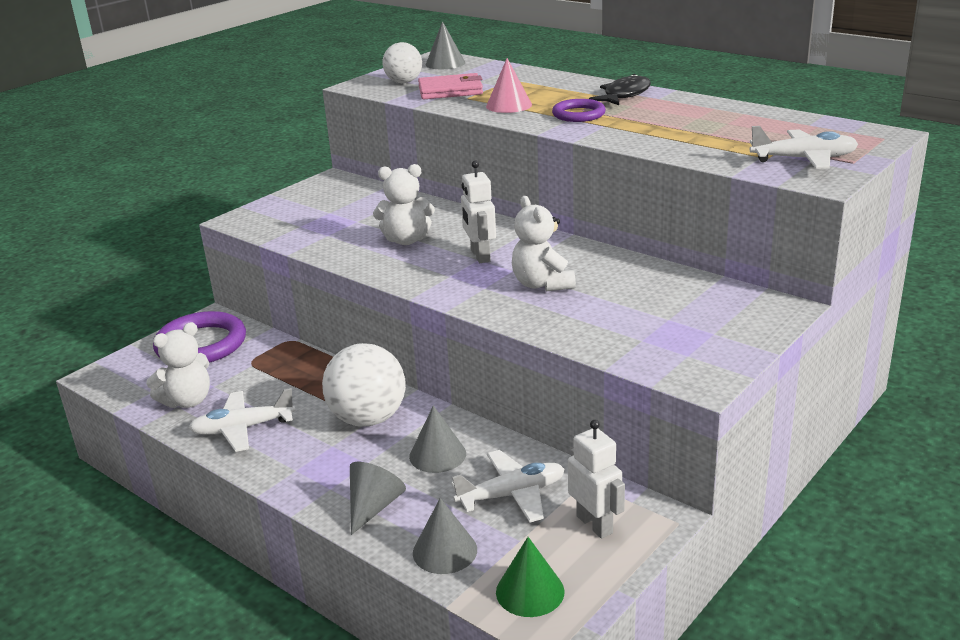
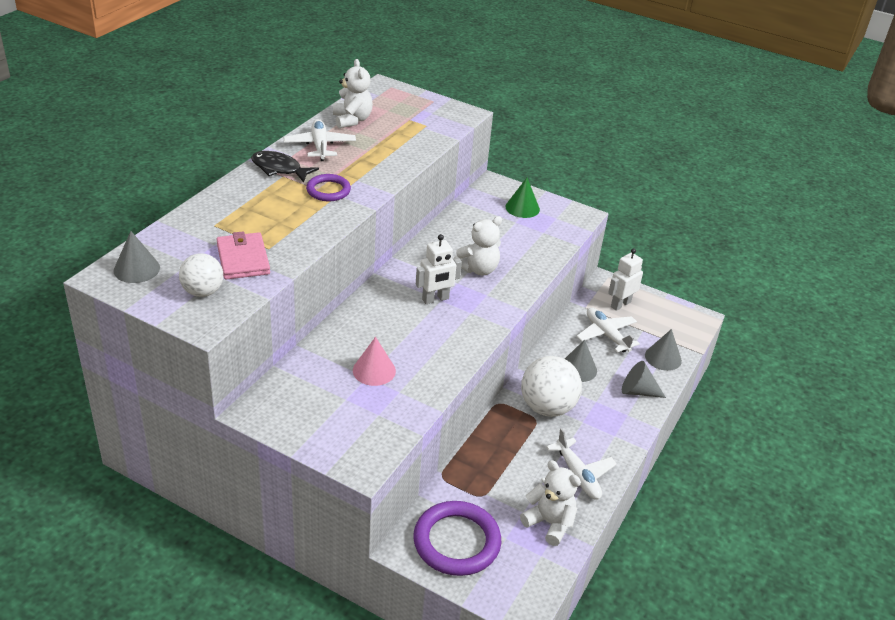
camera: 105 degrees left, 10 degrees up
white teddy bear [373,164,435,245] -> white teddy bear moved to [333,59,373,128]
pink cone [486,58,532,113] -> pink cone moved to [353,337,396,386]
green cone [496,537,564,617] -> green cone moved to [505,178,540,218]
white plane [750,126,858,169] -> white plane moved to [284,119,356,161]

